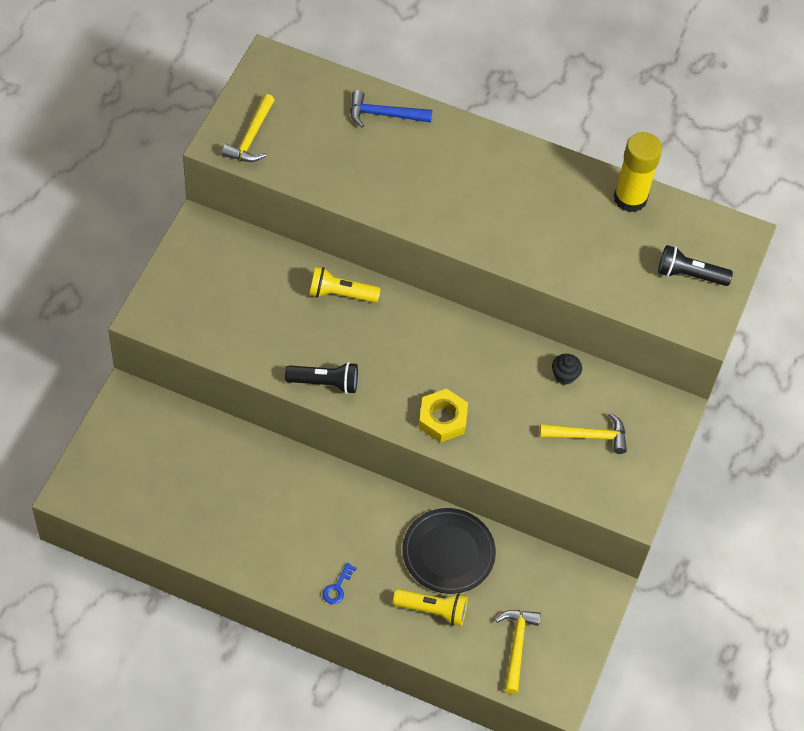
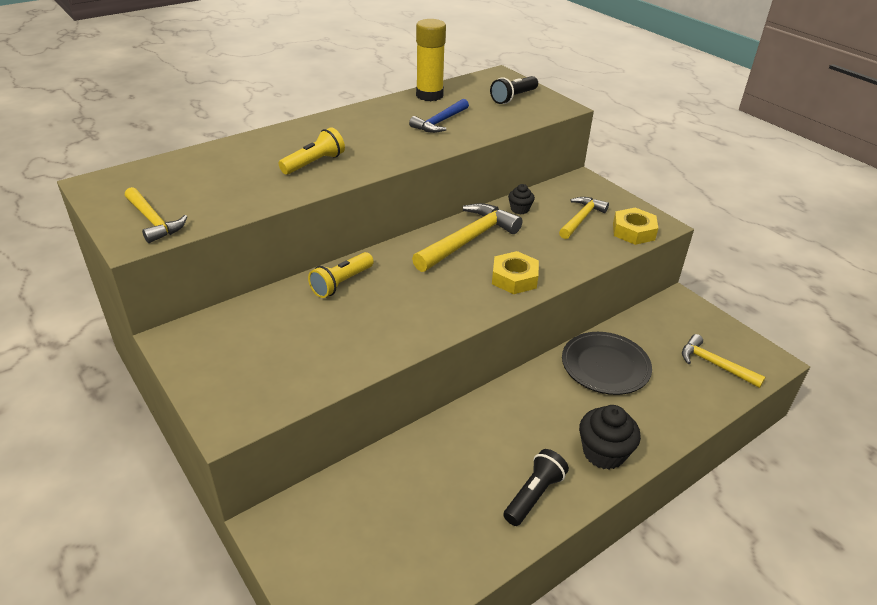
camera: 55 degrees left, 20 degrees down
black flashlight [285,362,358,394] -> black flashlight moved to [503,449,569,526]
blue key [323,563,357,604] -> black cupcake [579,405,641,470]
blue hammer [350,90,432,128] -> blue hammer moved to [409,99,469,133]
yellow flashlight [393,589,468,626] -> yellow flashlight moved to [279,127,345,175]
none -> yellow hammer [412,203,523,272]
none -> yellow nut [613,208,658,245]

